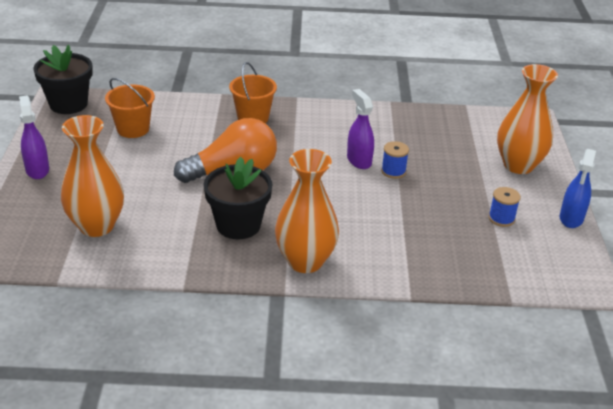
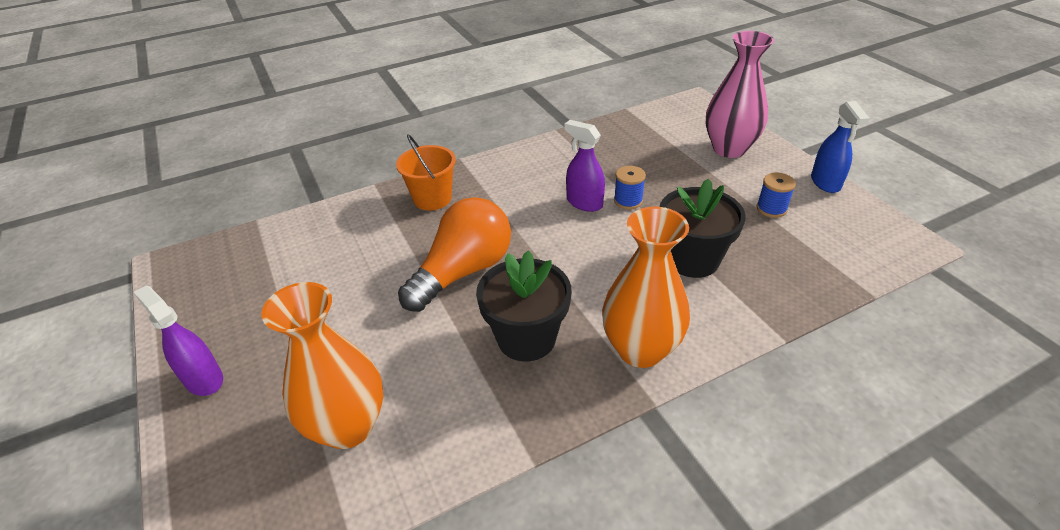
camera: 25 degrees left, 5 degrees up
black flower pot [33,45,93,114] -> black flower pot moved to [660,178,746,278]
orange bucket [105,78,155,138] -> none
orange vase [497,64,558,174] -> pink vase [706,31,774,158]

